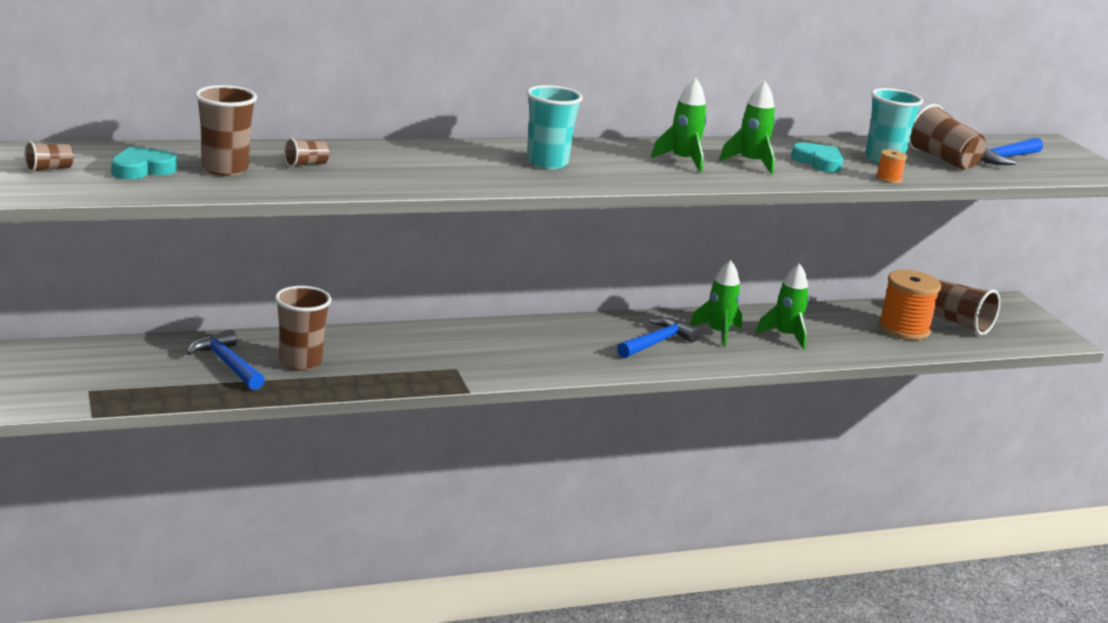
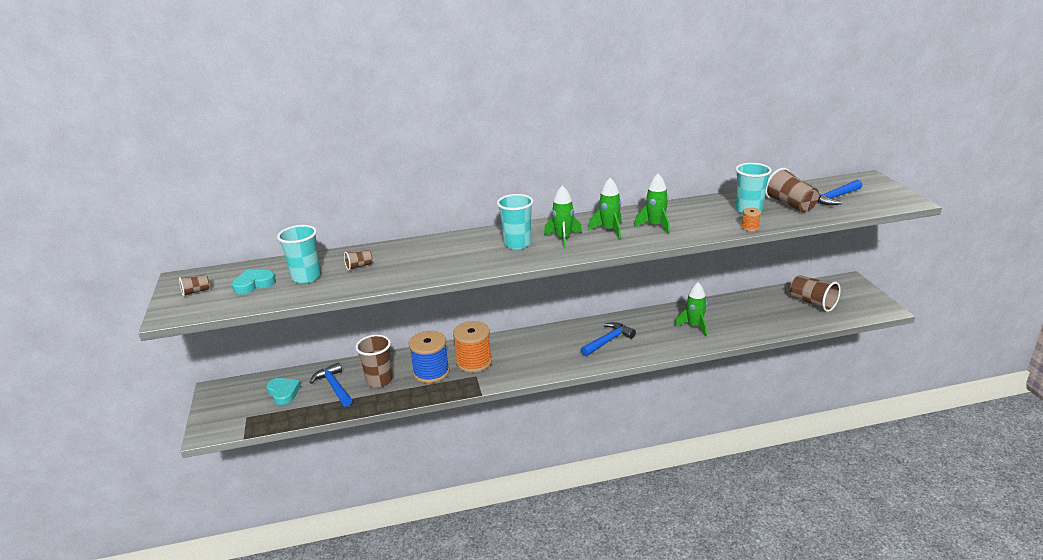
camera: 10 degrees right, 5 degrees up
brown cup [195,85,257,176] -> turquoise cup [277,225,321,283]
green rocket [690,260,743,347] -> green rocket moved to [544,185,582,249]
turquoise heart [791,142,843,173] -> turquoise heart moved to [266,378,301,405]
orange spool [878,270,941,340] -> orange spool moved to [453,321,492,373]
none -> blue spool [409,331,450,383]

